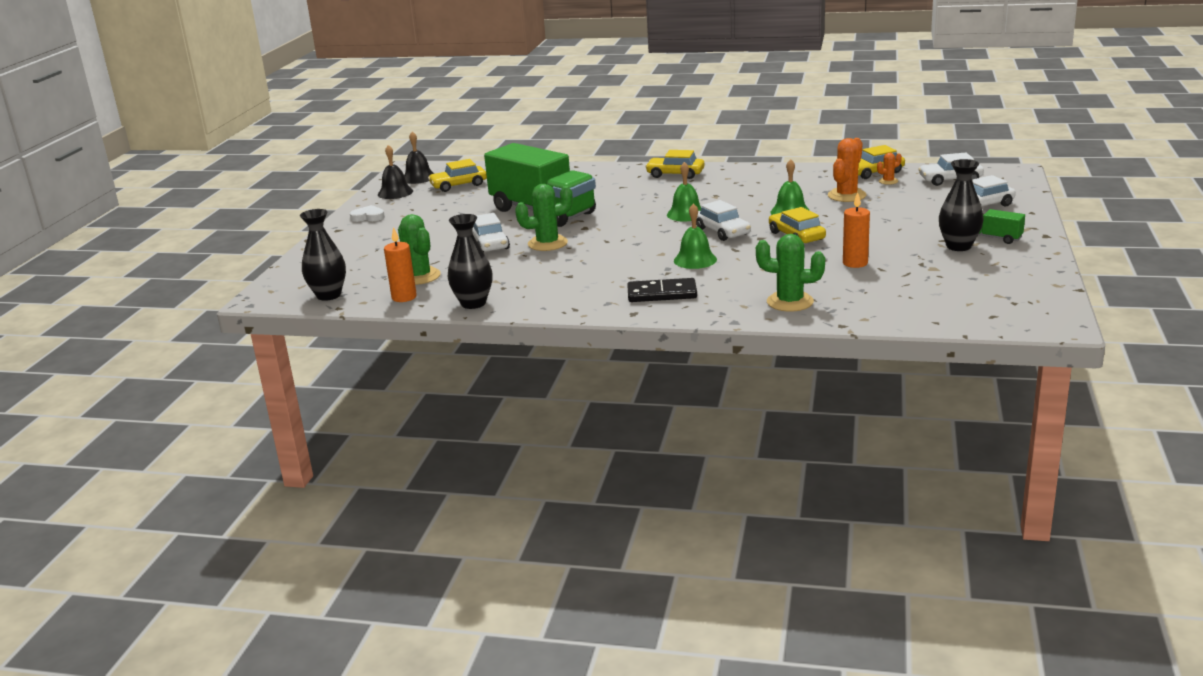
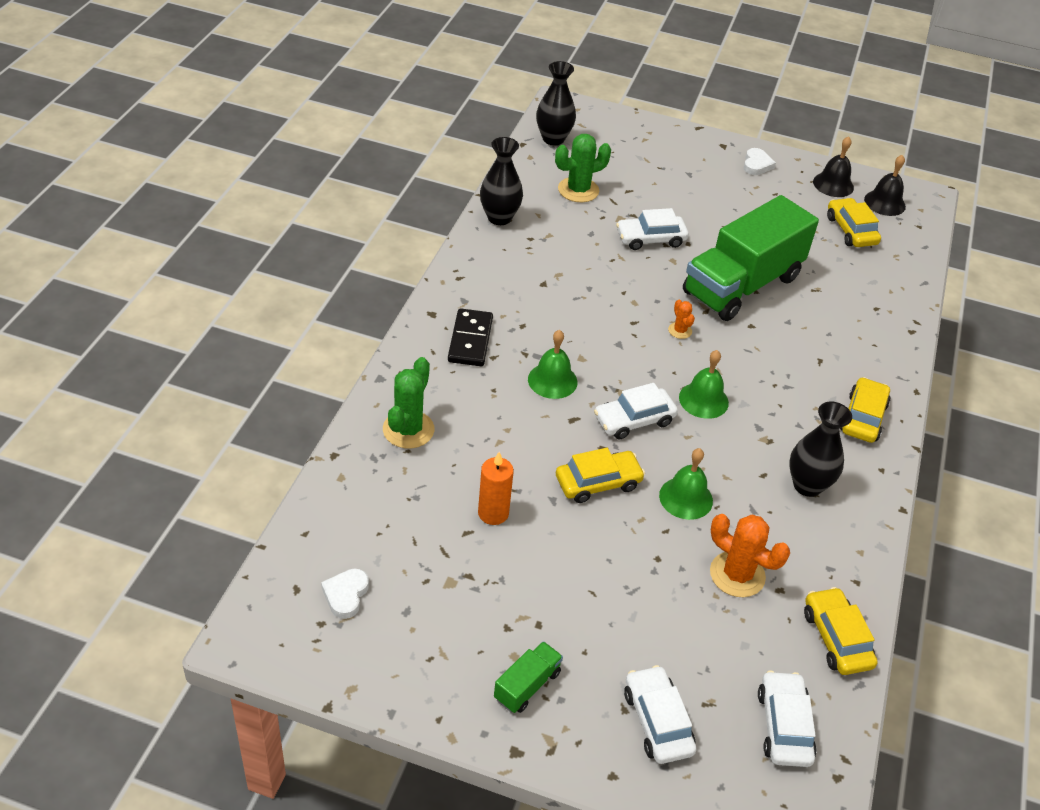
camera: 90 degrees right, 20 degrees up
orange candle [384,227,417,302] -> none
green cactus [515,184,573,251] -> none
orange cactus [877,153,902,185] -> orange cactus moved to [668,300,695,339]
black vase [939,159,984,251] -> black vase moved to [789,402,852,497]
none -> white heart [321,569,369,619]

